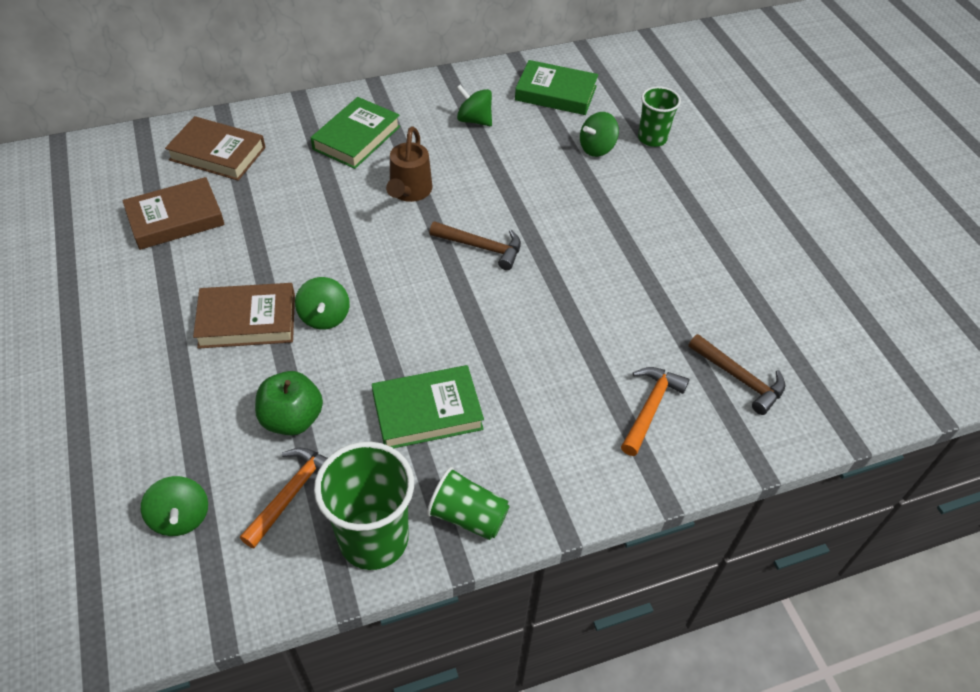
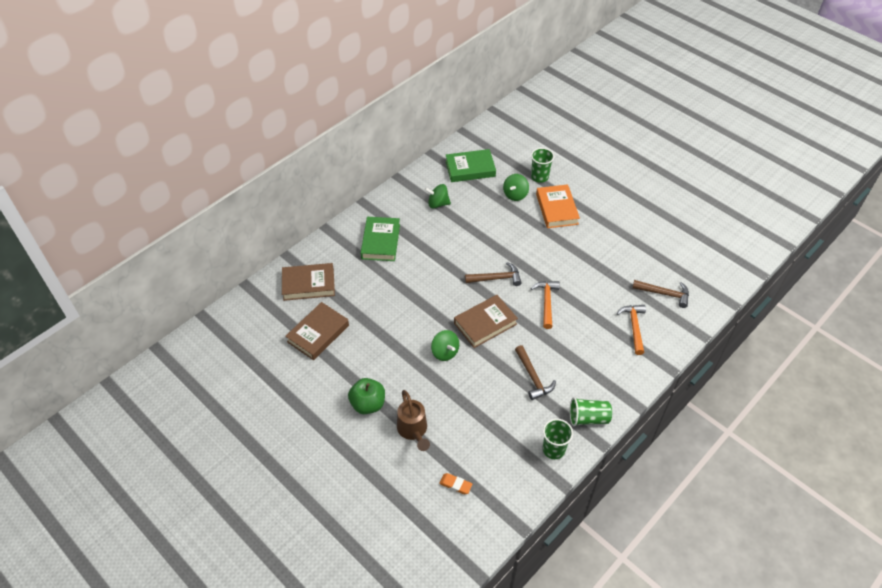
camera: 25 degrees left, 0 degrees up
green spinning top [141,476,208,536] -> orange eraser [439,473,473,494]
brown book [193,283,295,349] -> brown book moved to [454,295,518,348]
orange hammer [240,448,327,548] -> orange hammer moved to [531,281,560,329]
green apple [255,371,323,436] -> green apple moved to [348,378,385,414]
green cup [314,442,414,570] -> green cup [543,419,573,459], size x0.61
green book [372,365,484,448] -> brown hammer [515,345,556,400]
brown watering can [386,126,433,202] -> brown watering can moved to [397,390,430,451]
none -> orange book [536,184,580,228]

